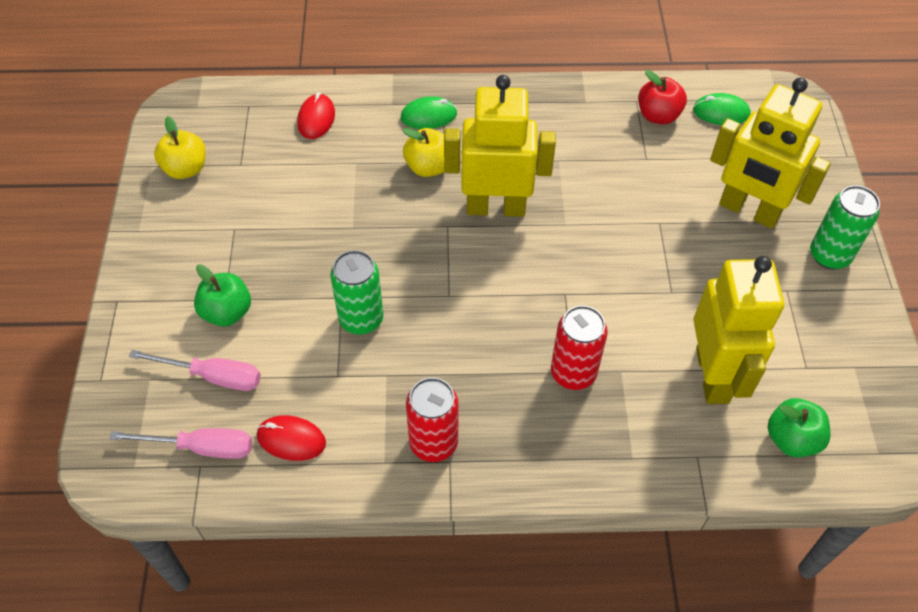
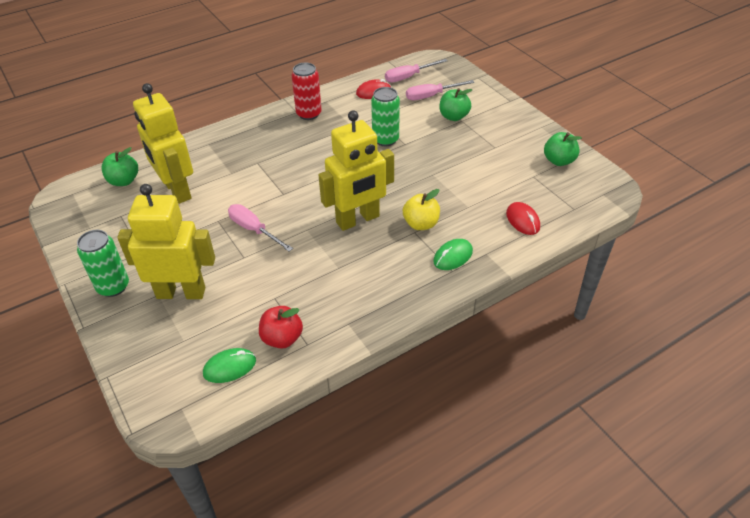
camera: 150 degrees right, 10 degrees down
yellow apple [154,116,206,179] -> green apple [544,132,582,166]
red can [551,305,608,390] -> none
none -> pink screwdriver [228,204,293,251]

